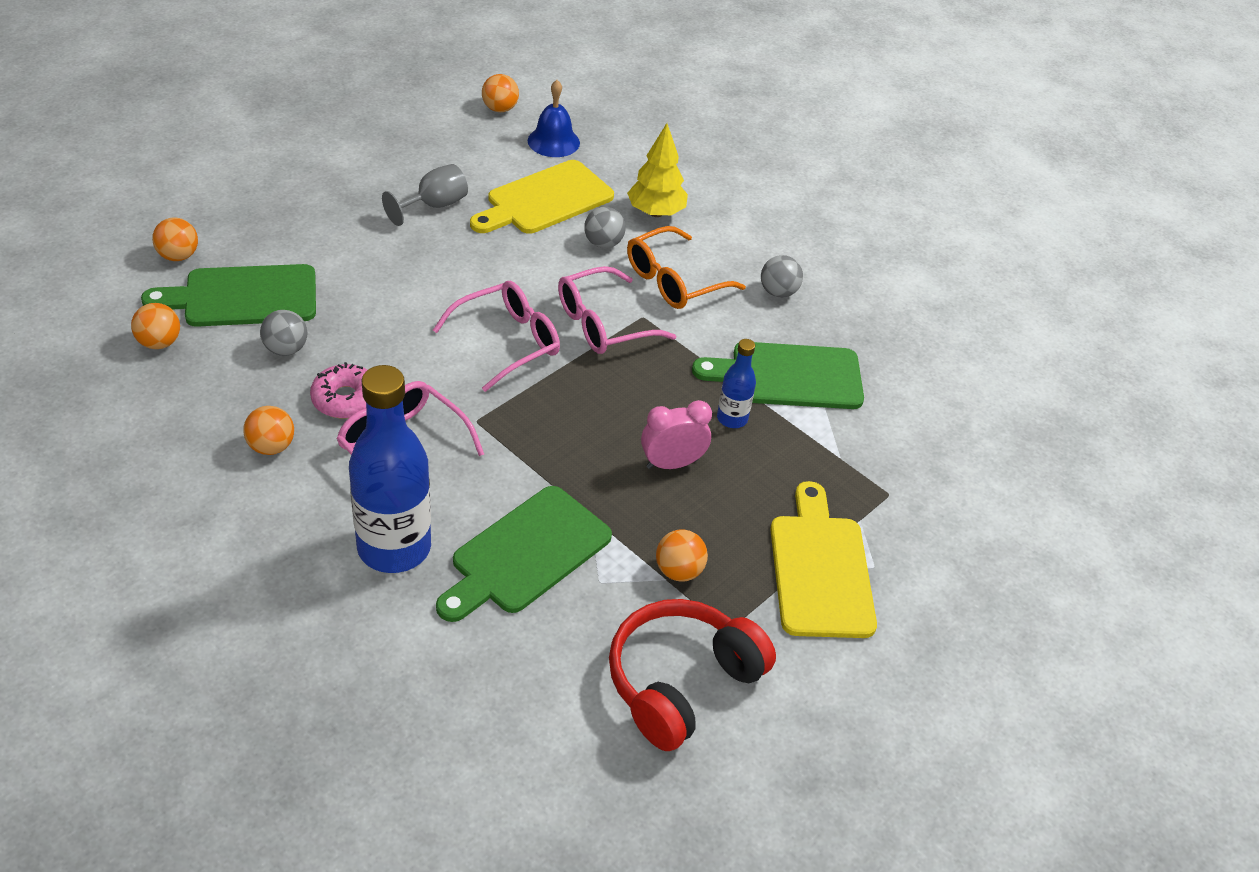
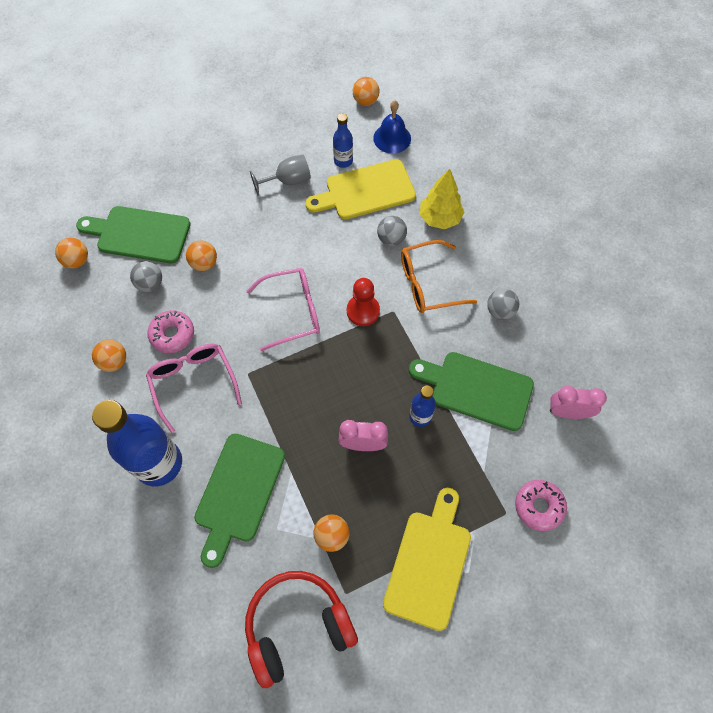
camera: 25 degrees right, 20 degrees up
orange ball [152,218,198,261] -> orange ball moved to [186,241,217,271]
green cutting board [436,486,612,622] -> green cutting board turned 45 degrees counterclockwise [194,434,285,568]
pink glasses [558,266,676,354] -> red pawn [347,278,380,326]
none -> blue bottle [333,113,353,168]
none -> pink donut [515,480,567,531]
none -> pink clock [550,386,607,419]

